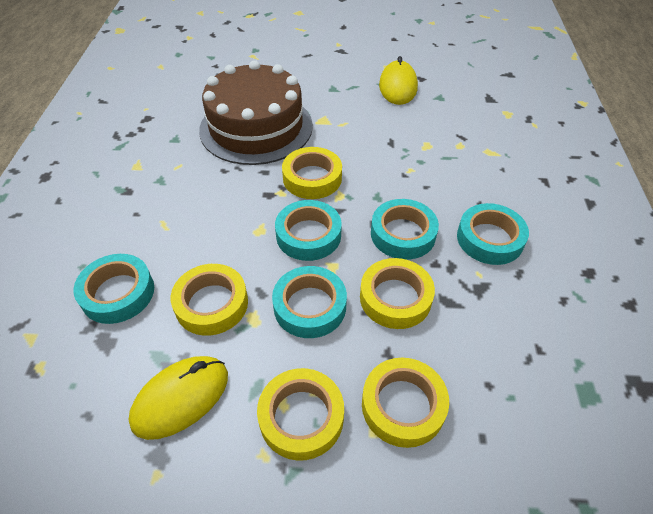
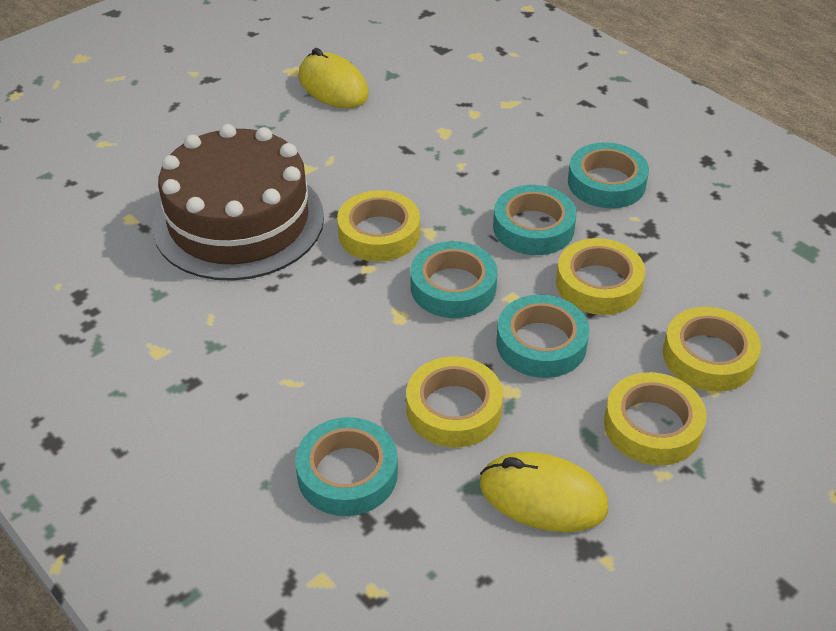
camera: 45 degrees left, 5 degrees down
yellow mouse [129,356,228,440] -> yellow mouse turned 75 degrees counterclockwise [480,452,608,532]

